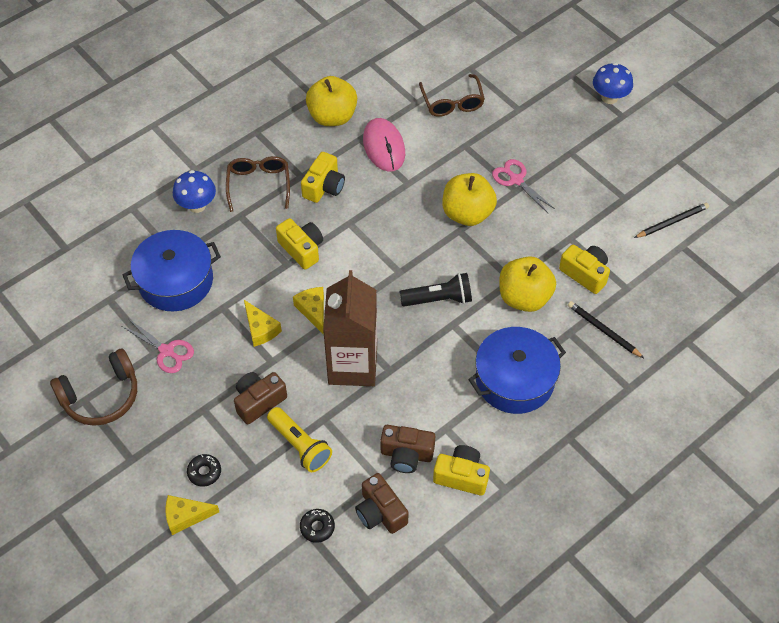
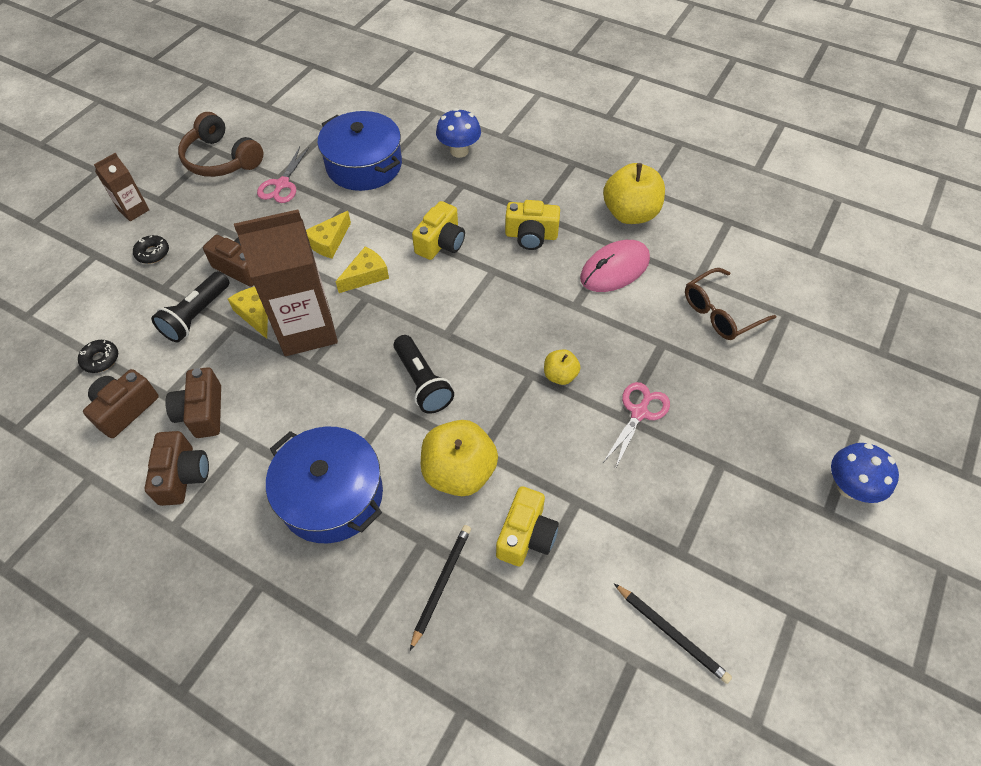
camera: 70 degrees right, 0 degrees up
yellow cheese [165,495,219,535] -> yellow cheese moved to [228,287,268,339]
brown glasses [226,156,290,212] -> none
yellow flashlight [267,407,332,472] -> black flashlight [151,271,229,342]
yellow camera [433,445,490,496] -> brown camera [145,431,209,506]
yellow apple [442,173,497,226] -> yellow apple [544,349,580,385], size x0.52
none -> brown carton [94,153,149,221]

